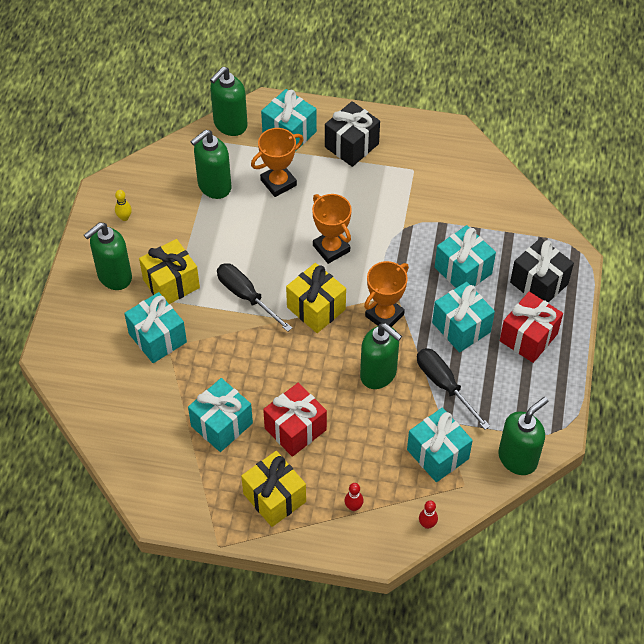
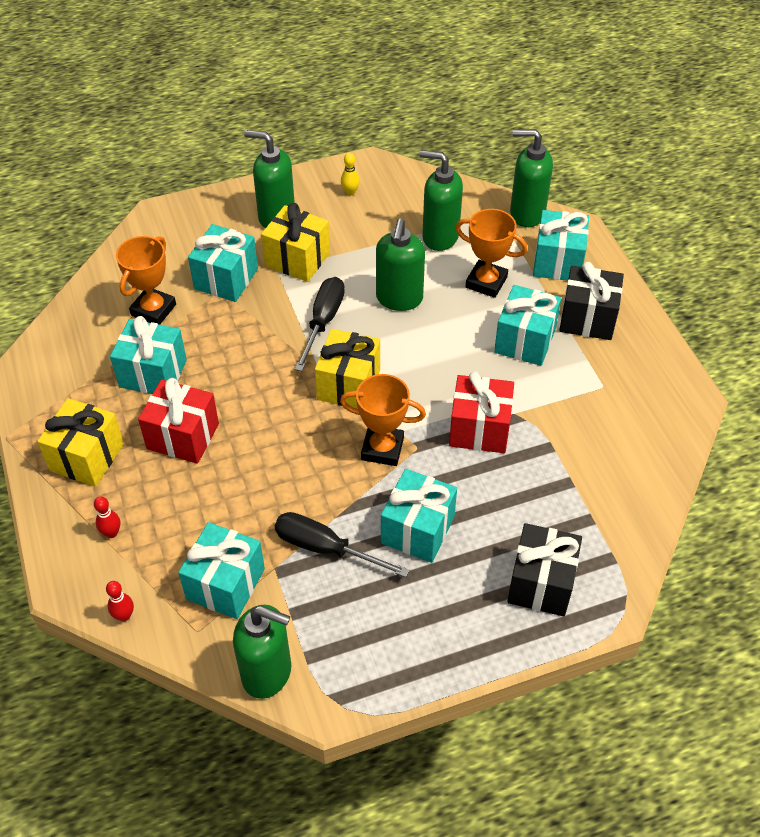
camera: 60 degrees right, 5 degrees down
orange trophy [312,194,352,264] -> orange trophy moved to [116,236,176,325]
green soap dispenser [360,323,402,389] -> green soap dispenser moved to [376,218,425,311]
black screwdriver [417,348,490,430] -> black screwdriver turned 90 degrees counterclockwise [275,512,409,577]
turquoise gift [435,225,496,288] -> turquoise gift moved to [494,285,561,366]
red gift [500,292,563,363] -> red gift moved to [449,371,514,453]

